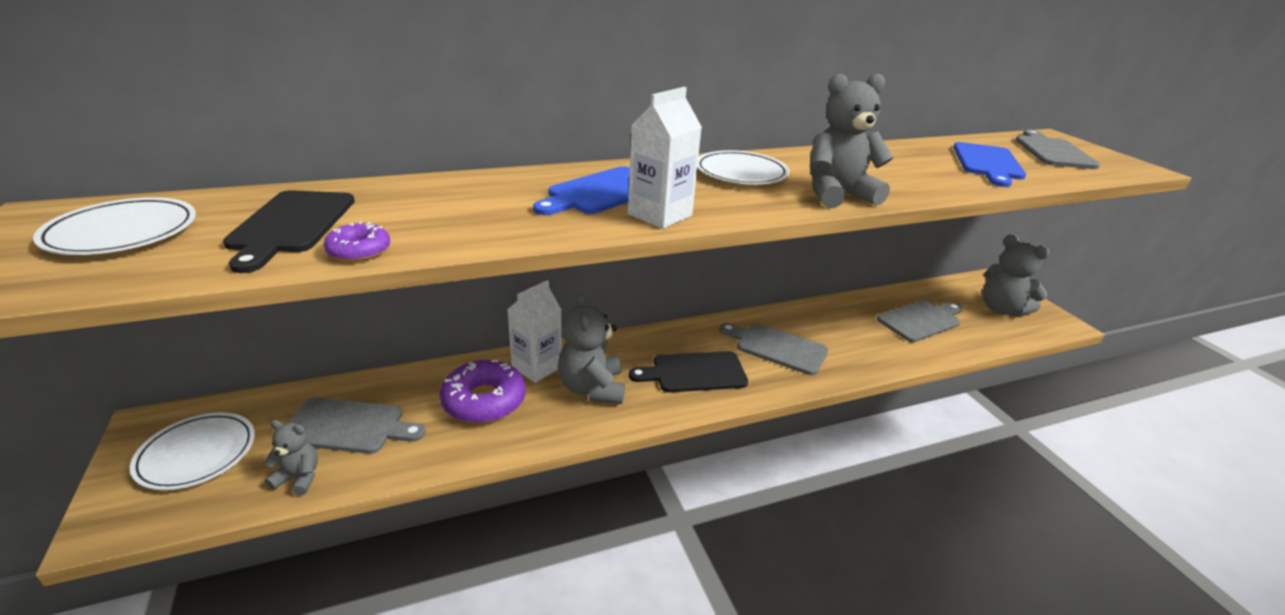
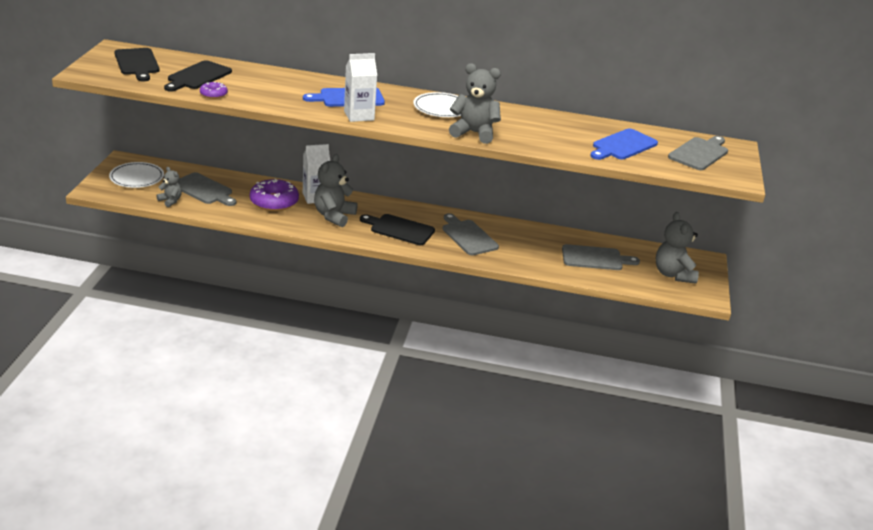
camera: 30 degrees right, 0 degrees up
white plate [33,197,196,255] -> black cutting board [115,48,160,81]

